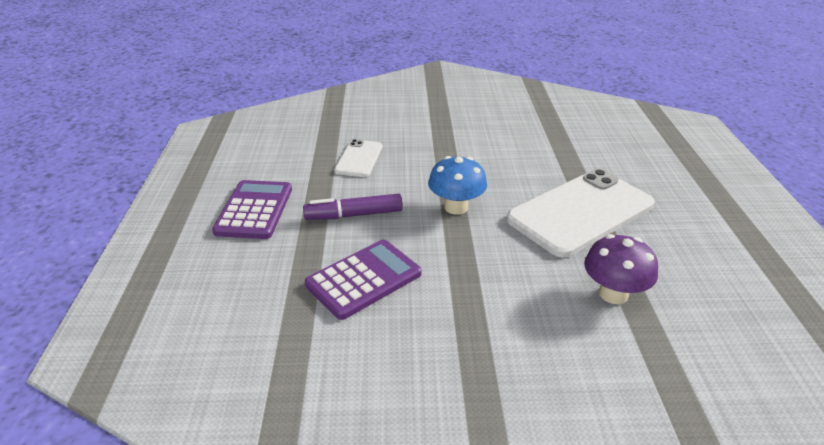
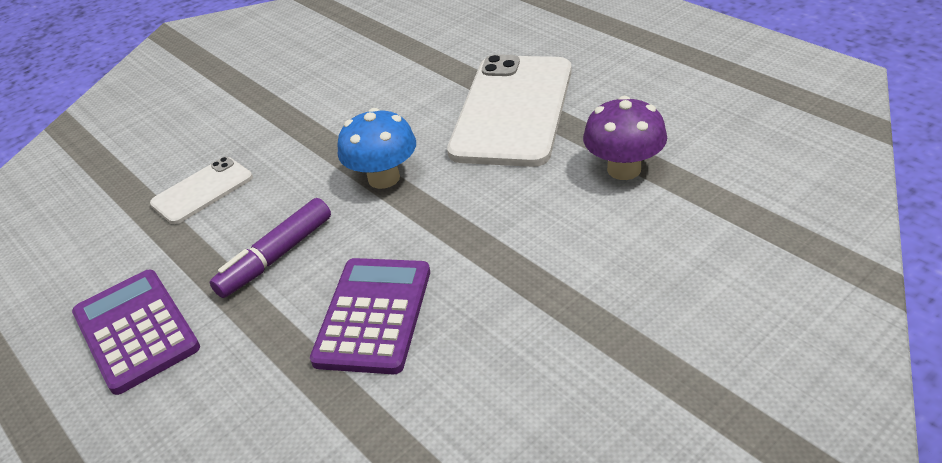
camera: 35 degrees left, 5 degrees up
white phone [334,139,382,177] -> white phone turned 75 degrees clockwise [150,157,253,224]

